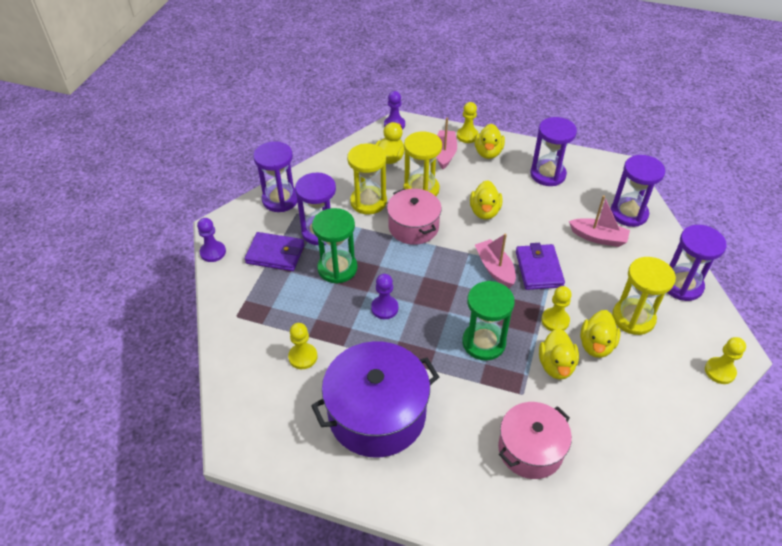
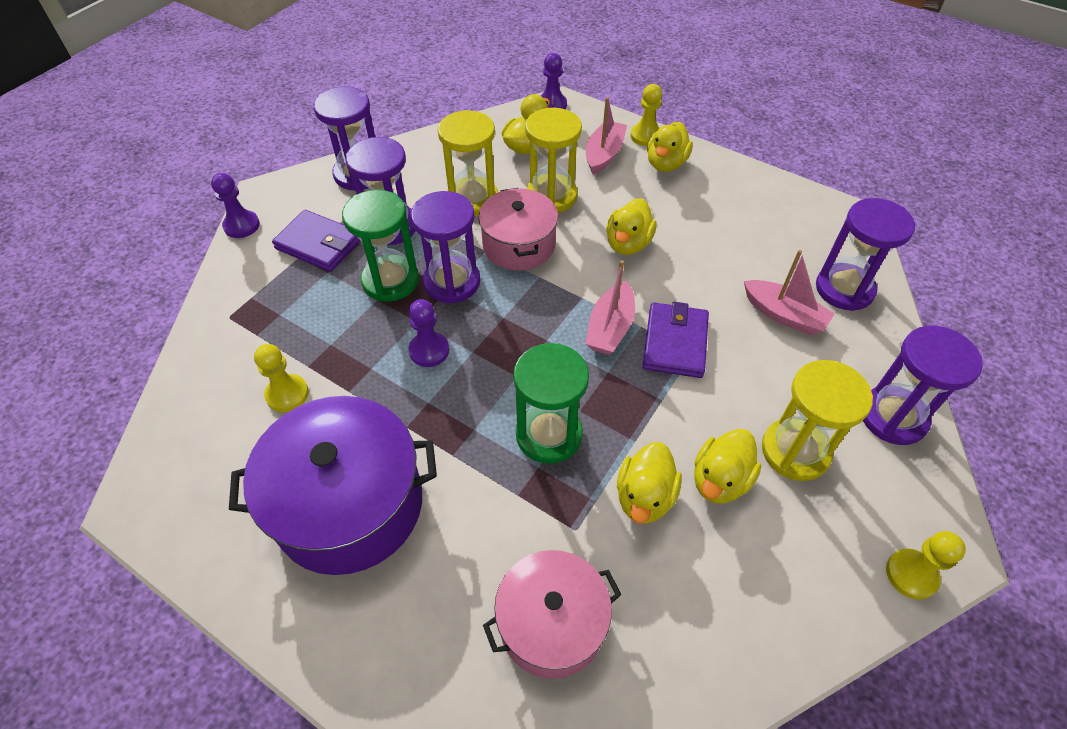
camera: 15 degrees right, 5 degrees up
pink boat [475,233,516,288] -> pink boat turned 150 degrees counterclockwise [585,260,635,355]
purple hourglass [530,117,577,186] -> purple hourglass moved to [410,191,480,303]
yellow pawn [541,286,572,331] -> none

